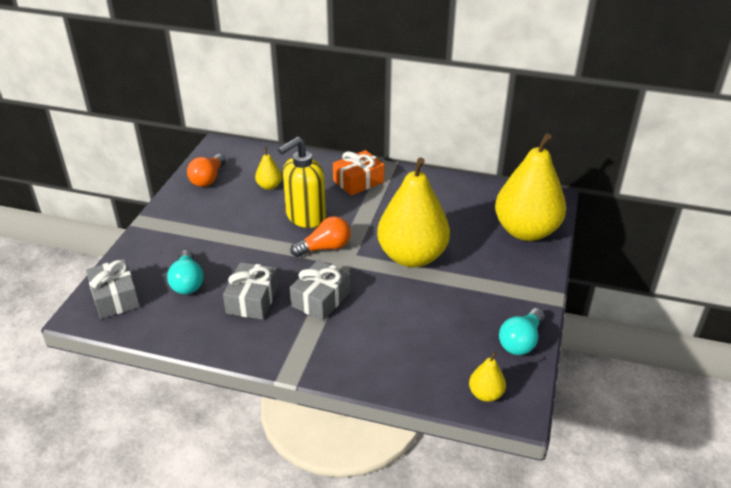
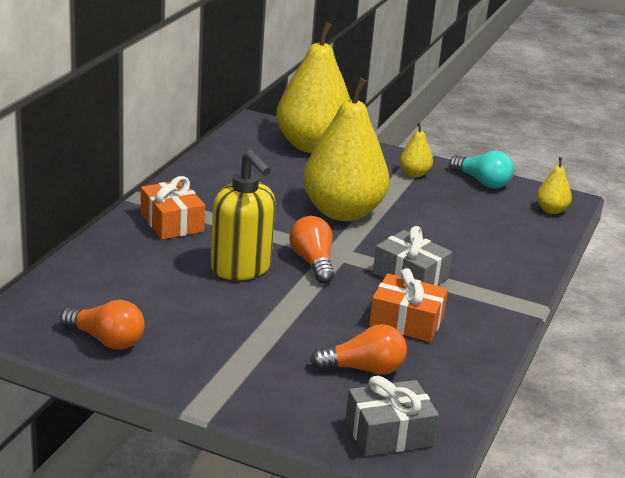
camera: 85 degrees left, 10 degrees down
turquoise light bulb [167,250,203,294] -> orange light bulb [310,324,407,375]
grey gift [223,262,278,320] -> orange gift [369,268,448,342]
yellow pear [255,148,282,190] -> yellow pear moved to [399,123,433,177]

